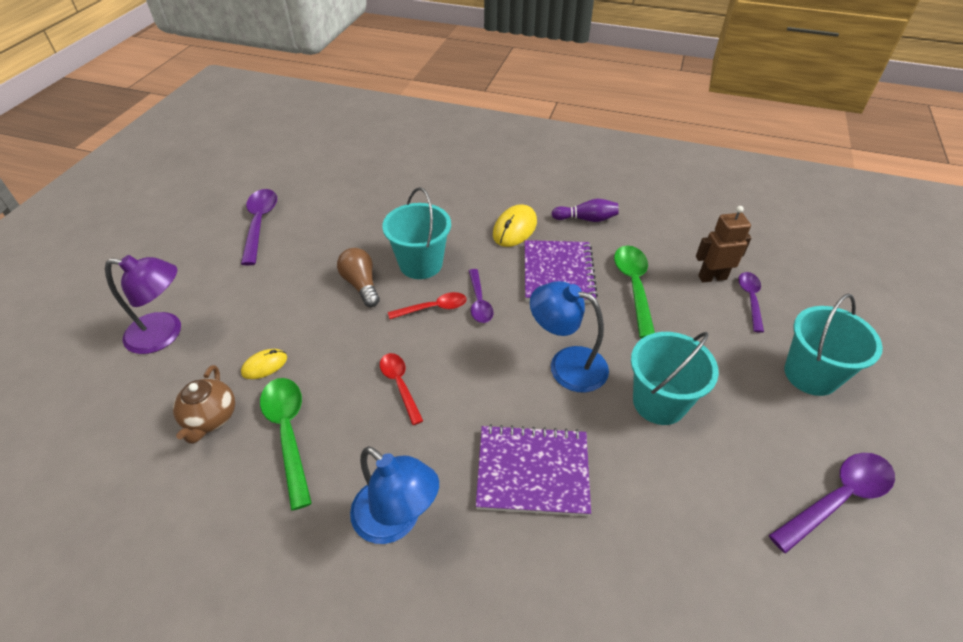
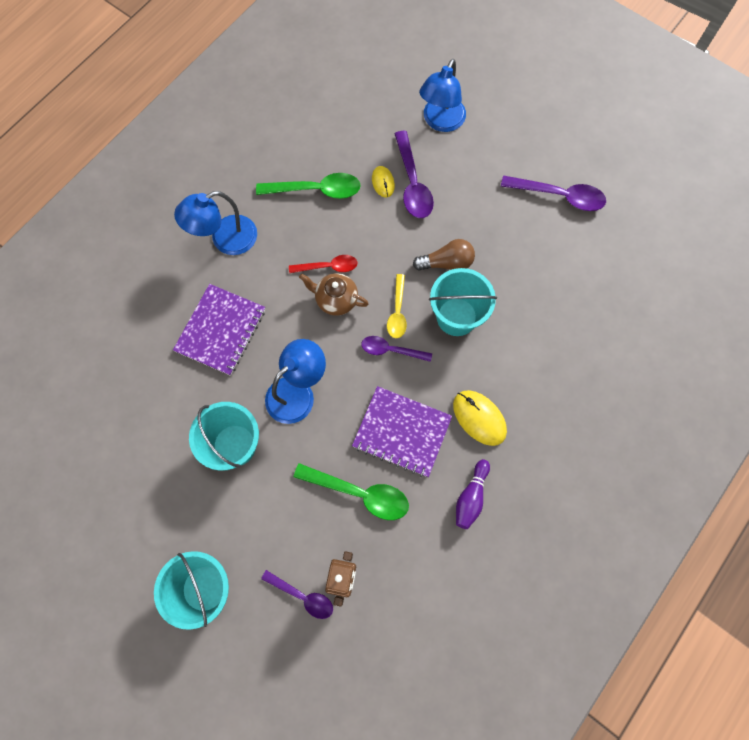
camera: 110 degrees right, 25 degrees up
purple lamp [105,255,181,354] -> blue lamp [419,59,466,132]
brown teapot [173,365,235,444] -> brown teapot moved to [299,273,369,316]
red spoon [388,292,467,319] -> yellow spoon [387,274,407,338]
purple spoon [769,453,895,553] -> purple spoon moved to [394,131,434,218]

